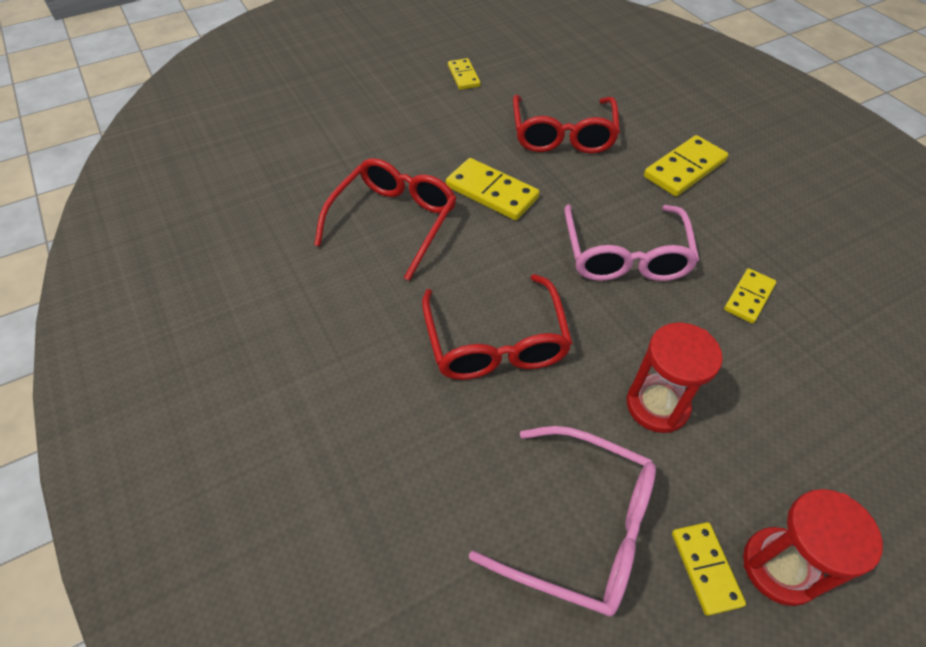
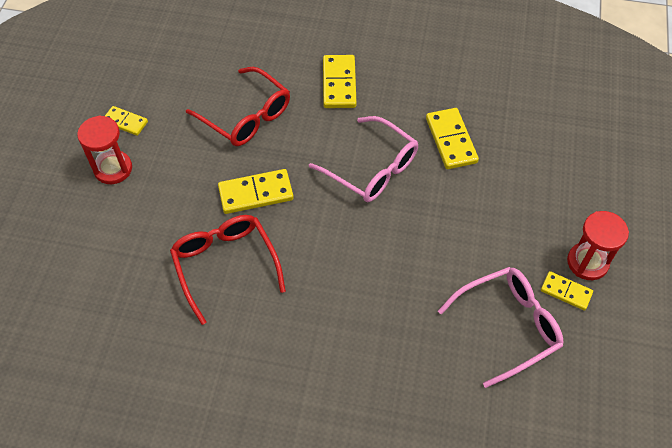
camera: 50 degrees left, 5 degrees up
red glasses [422,274,573,380] -> none
red hourglass [627,322,723,433] -> red hourglass moved to [77,115,132,184]
yellow domino [724,268,776,323] -> yellow domino [426,108,479,169], size x1.61

